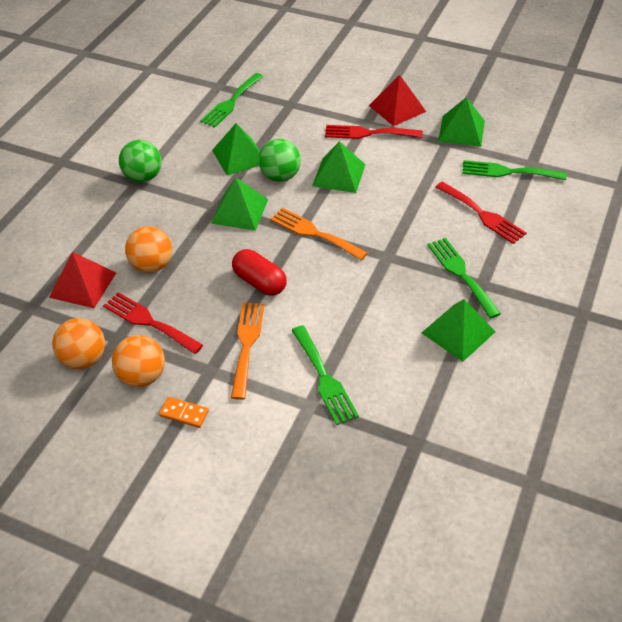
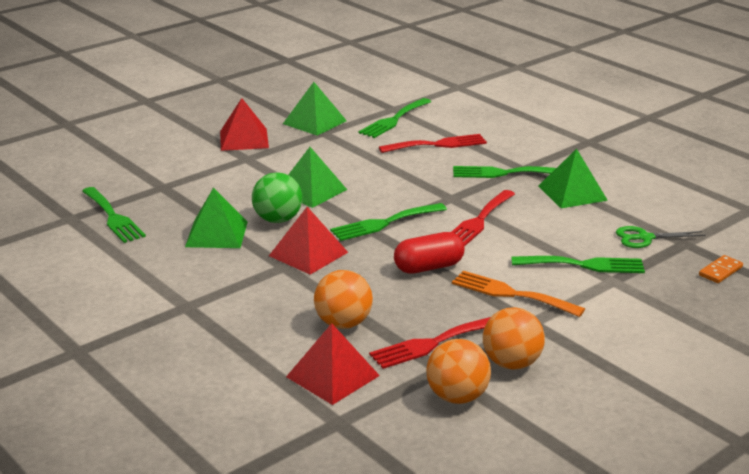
camera: 65 degrees left, 20 degrees down
green ball [119,140,162,183] -> none
orange domino [159,397,209,428] -> orange domino moved to [699,255,743,283]
green pyramid [211,178,268,231] -> red pyramid [269,207,348,275]
orange fork [270,208,367,260] -> green fork [330,203,447,241]
red fork [325,125,423,139] -> red fork moved to [452,190,515,247]
none -> green scissors [616,226,706,248]

